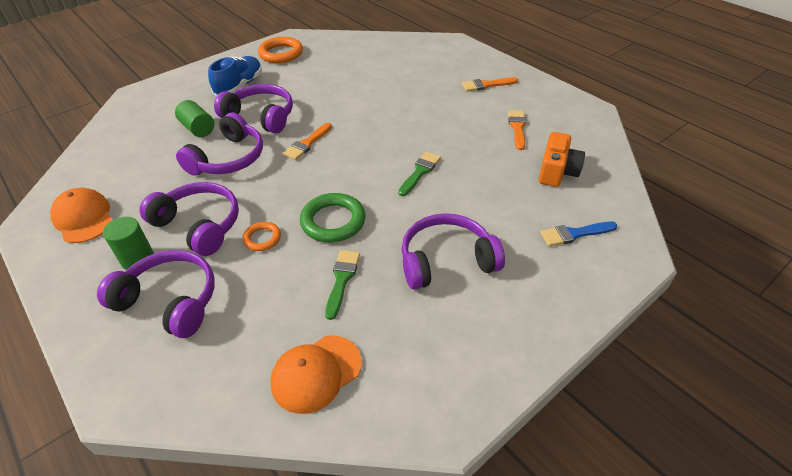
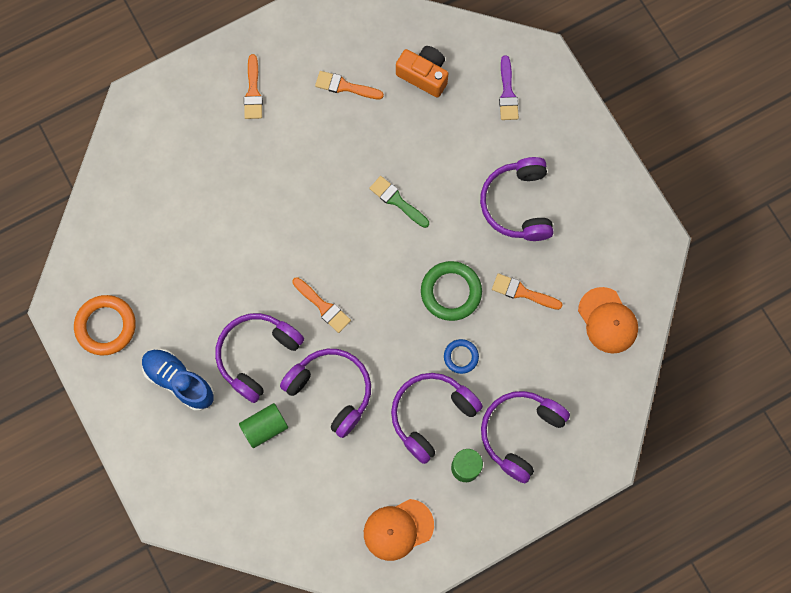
camera: 80 degrees left, 30 degrees up
orange ring [242,222,281,251] -> blue ring [444,339,479,374]
green brush [325,250,360,320] -> orange brush [492,273,562,310]
blue brush [540,222,617,246] -> purple brush [499,55,519,120]

